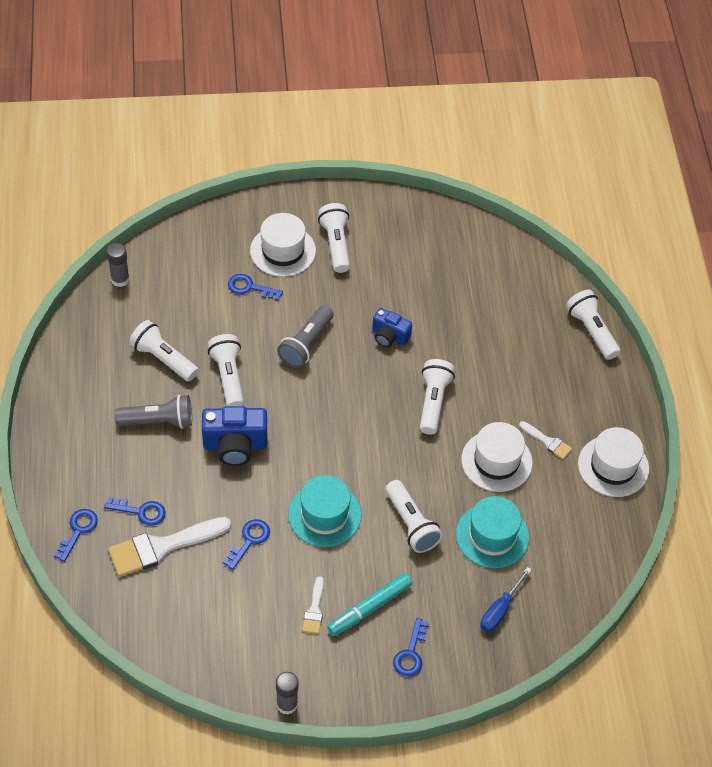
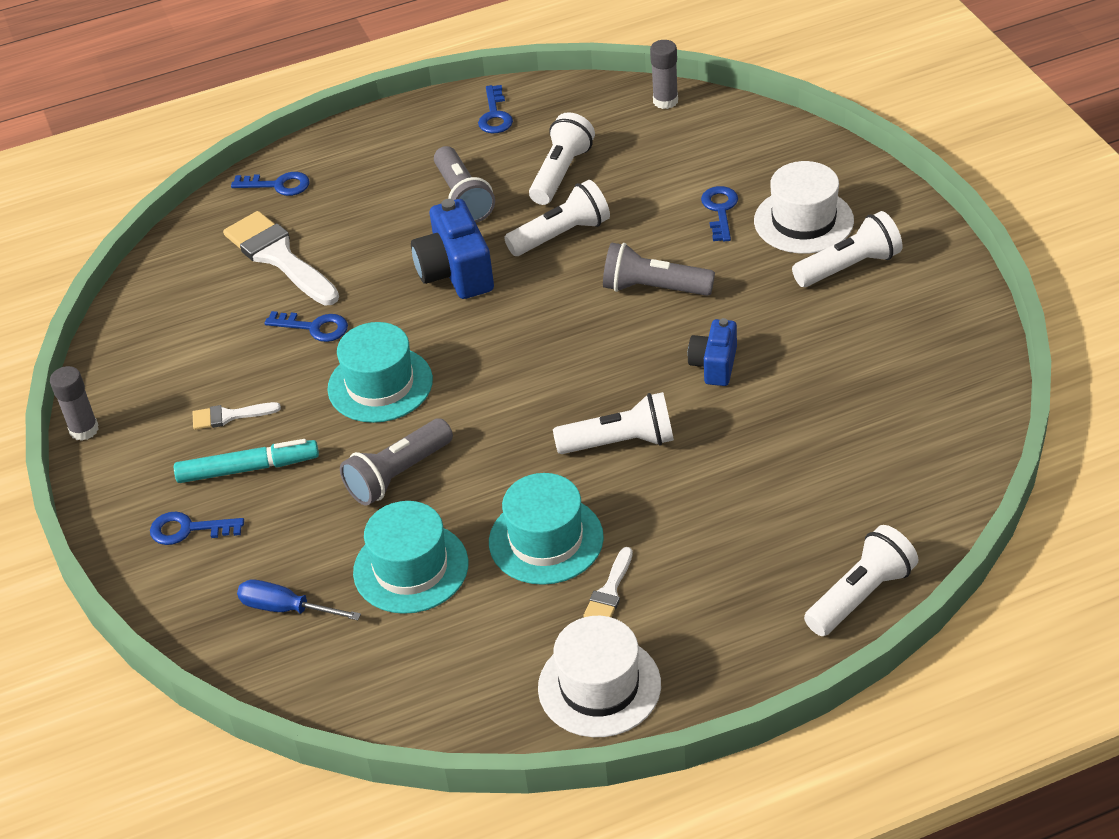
camera: 80 degrees right, 10 degrees down
blue key [104,497,166,526] -> blue key moved to [478,85,513,133]
turquoise marker [327,573,413,636] -> turquoise marker turned 135 degrees clockwise [174,439,319,483]
white flashlight [386,480,443,553] -> grey flashlight [340,419,453,506]
white hat [461,422,533,492] -> turquoise hat [489,473,604,585]

